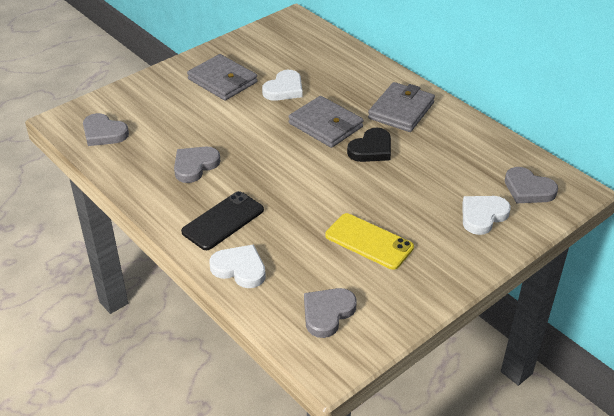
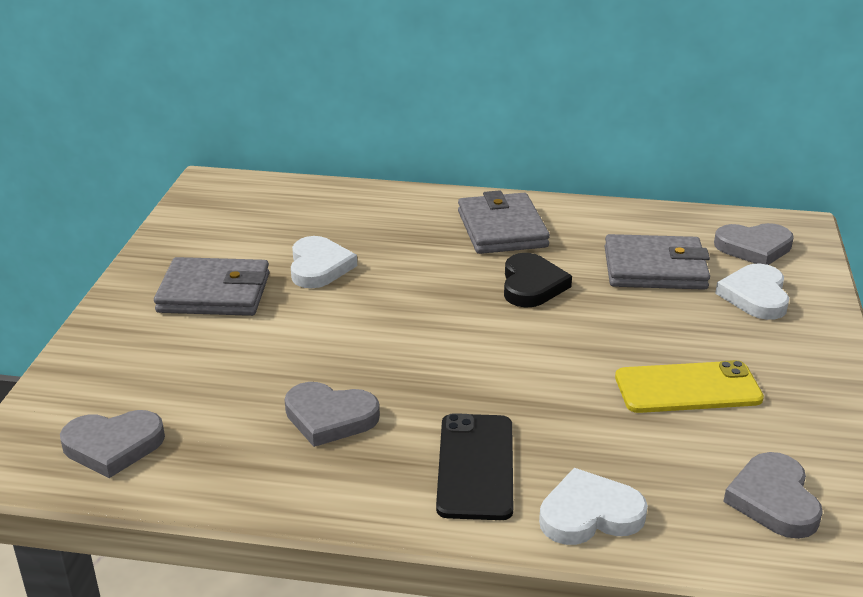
camera: 40 degrees left, 10 degrees down
grey heart [174,147,220,183] -> grey heart turned 75 degrees counterclockwise [285,382,380,447]
grey wallet [289,96,364,148] -> grey wallet moved to [605,234,710,290]

